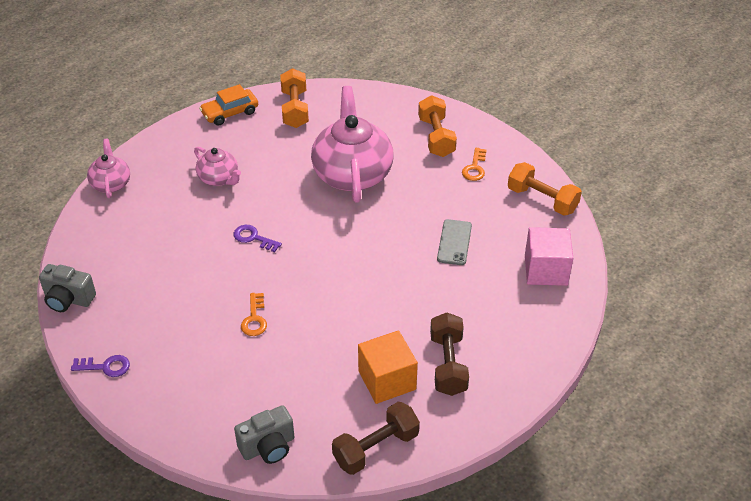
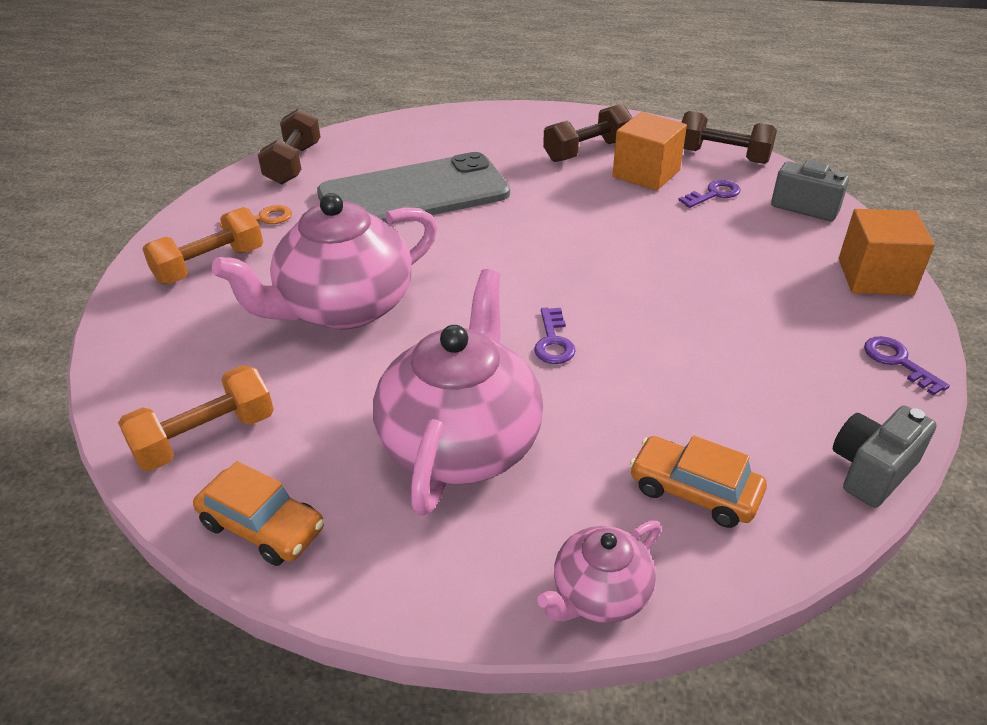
camera: 120 degrees left, 5 degrees down
grey camera [39,264,96,312] -> grey camera turned 120 degrees counterclockwise [833,406,937,508]
pink teapot [194,147,241,186] -> pink teapot [373,269,543,516], size x1.95
orange key [241,293,267,336] -> none
grey phone [437,219,472,265] -> grey phone [317,152,510,224], size x2.35
orange dumbbell [508,162,582,215] -> brown dumbbell [258,108,320,185]
pink cube [525,227,573,286] -> none
none -> orange car [630,436,767,528]
none -> purple key [678,180,740,208]
none -> orange cube [839,209,935,296]

